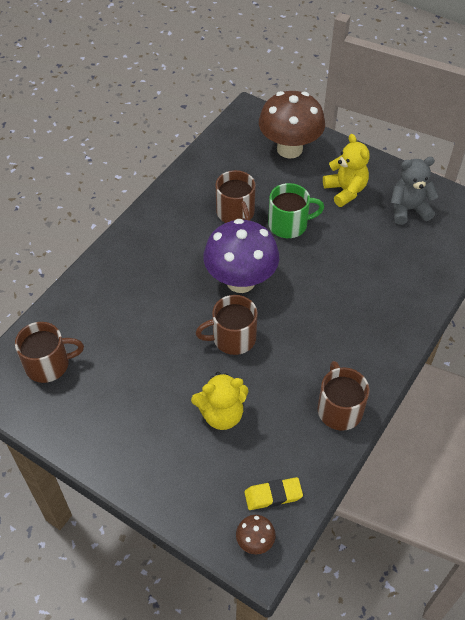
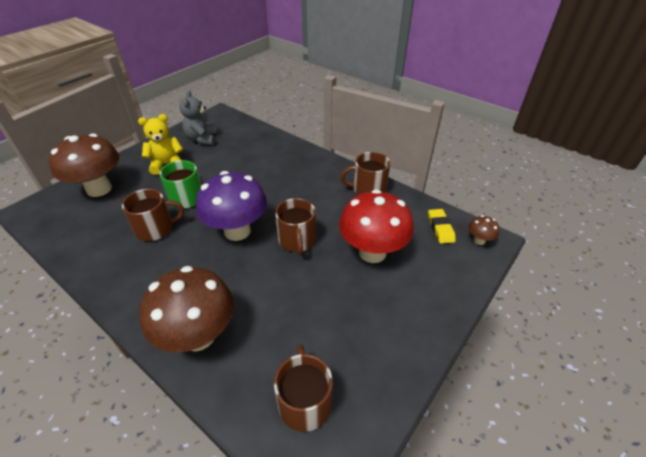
camera: 85 degrees left, 10 degrees down
yellow teddy bear [191,372,249,430] -> red mushroom [339,189,414,263]
none -> brown mushroom [139,266,234,352]

